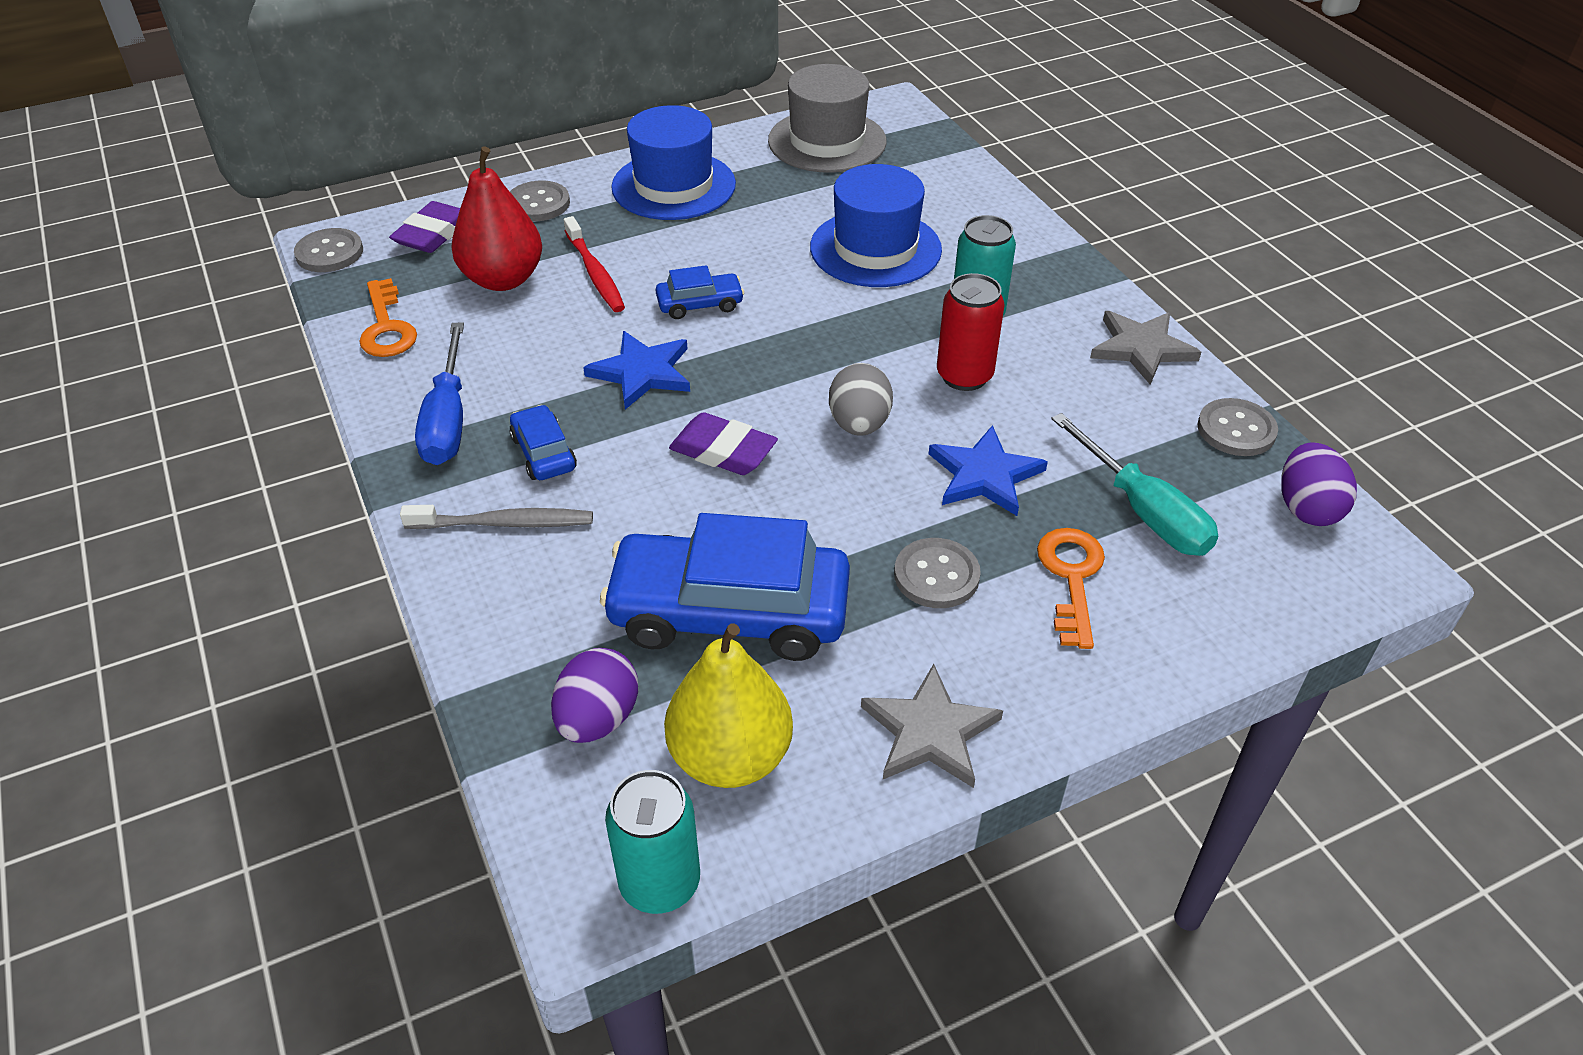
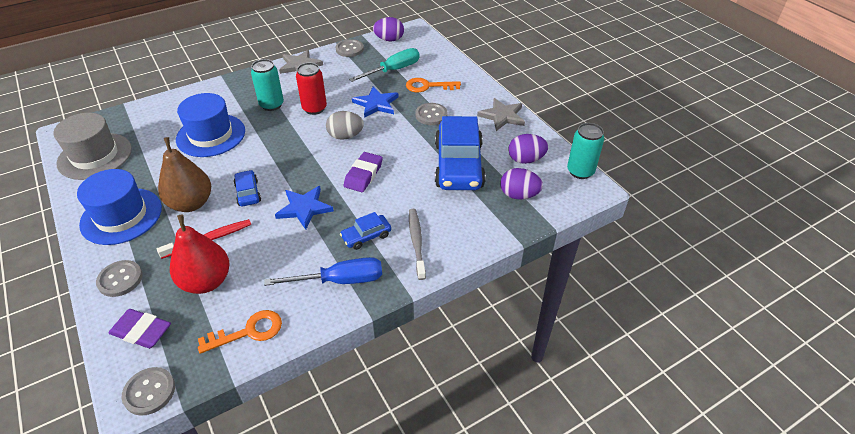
camera: 95 degrees left, 0 degrees up
yellow pear [664,624,793,788] -> purple egg [509,134,548,164]
none -> brown pear [158,137,211,212]

